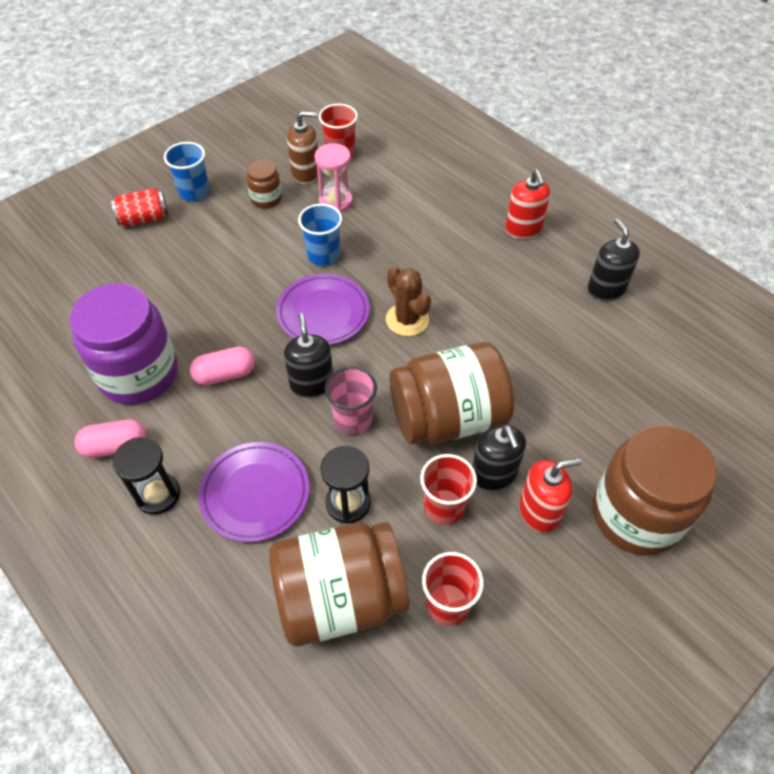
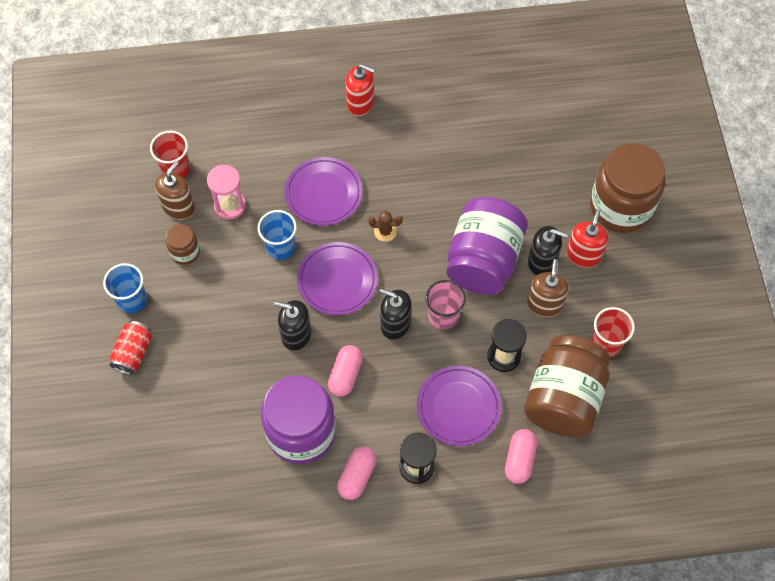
camera: 55 degrees left, 10 degrees up
brown cactus [386,266,431,336] -> brown cactus [368,211,403,242], size x0.63
brown jar [390,342,514,444] -> purple jar [446,197,527,295]
red cup [420,454,477,525] -> brown soap dispenser [527,259,569,317]
black soap dispenser [588,219,640,301] -> black soap dispenser moved to [274,300,311,351]
none -> purple plate [285,157,362,226]
none -> pink capsule [505,429,537,484]

